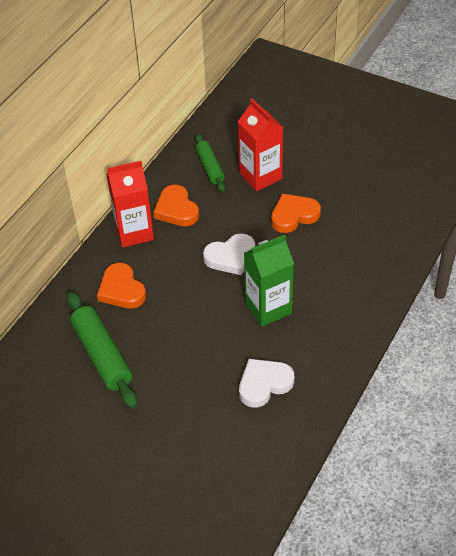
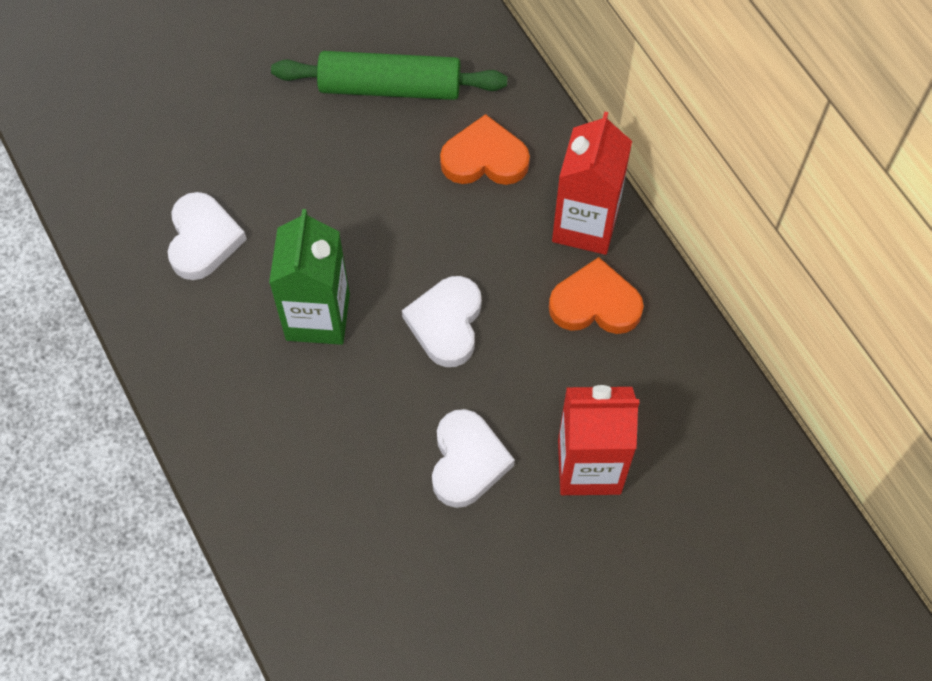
camera: 120 degrees right, 15 degrees up
green rolling pin [195,134,225,192] -> none
orange heart [271,194,321,233] -> white heart [432,409,515,508]

